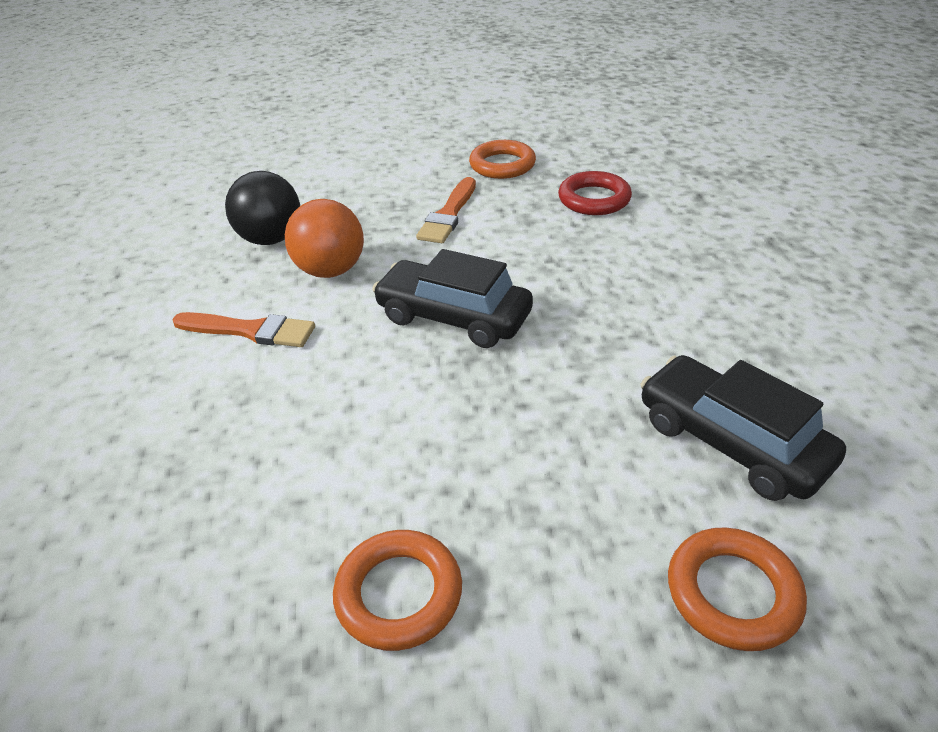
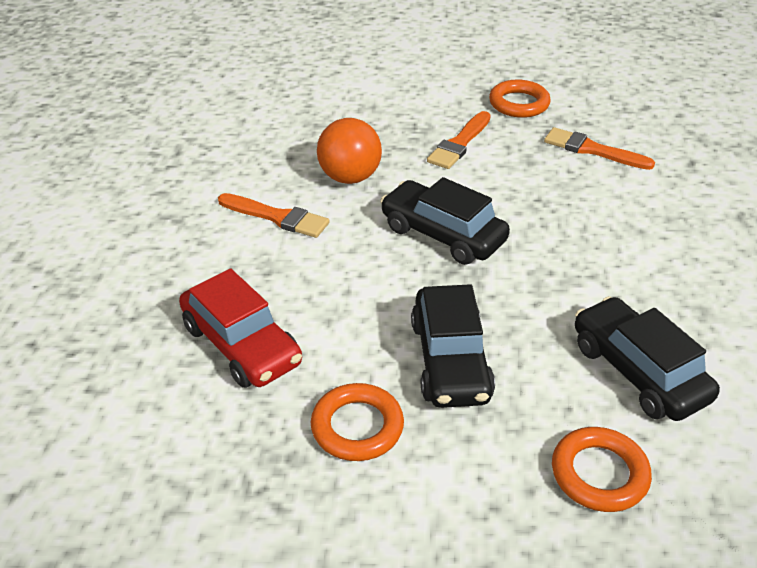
camera: 10 degrees right, 0 degrees up
black ball [225,171,300,245] -> none
red ring [558,171,632,215] -> orange brush [544,127,655,170]
none -> red car [179,269,302,388]
none -> black car [411,284,495,408]

